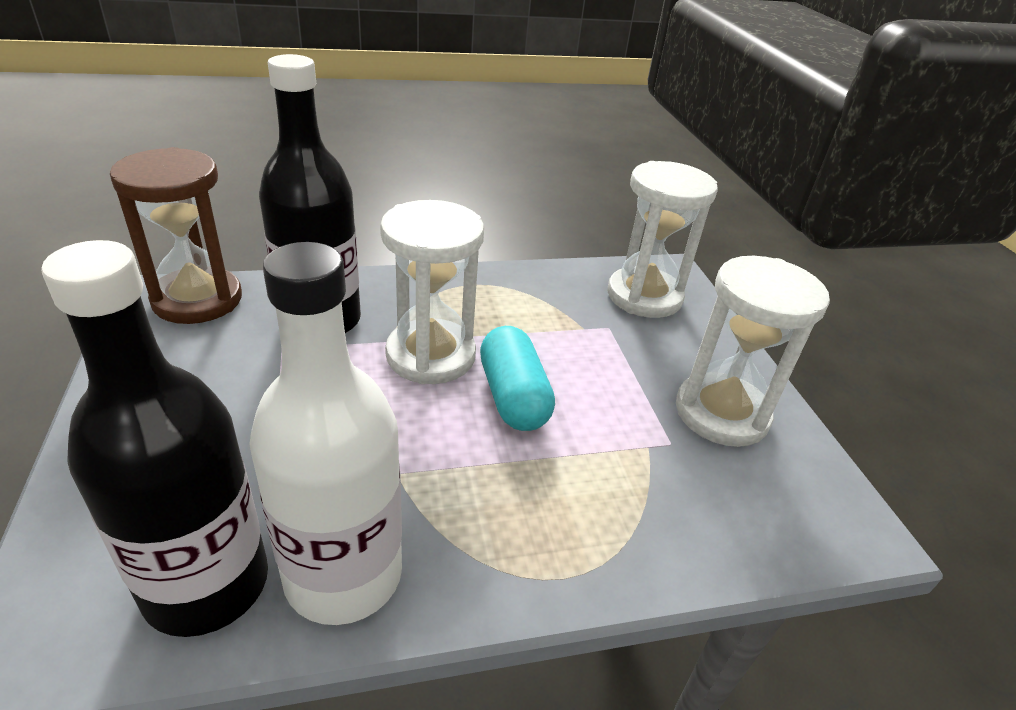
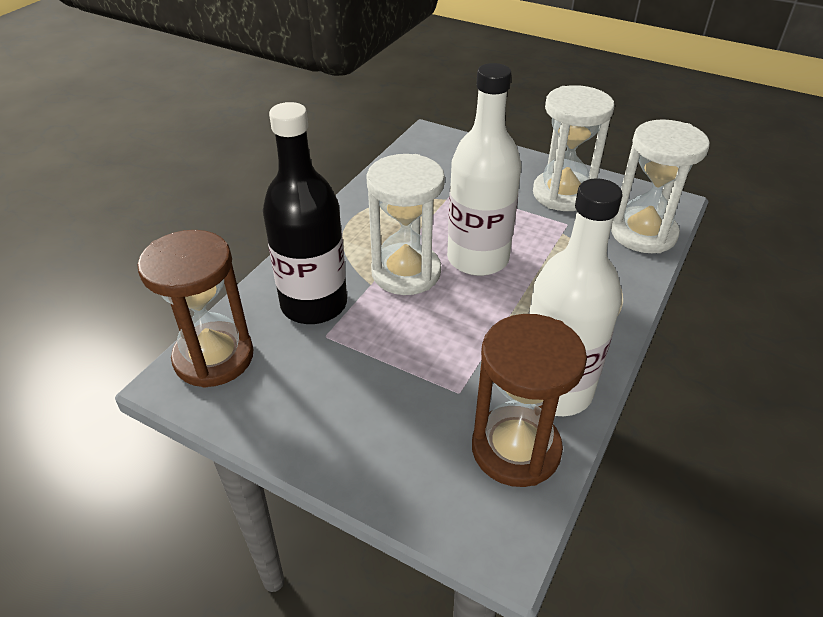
camera: 45 degrees left, 5 degrees up
black bottle [41,240,268,637] -> brown hourglass [472,314,587,487]
turquoise capsule [480,326,555,431] -> white bottle [447,63,521,276]
white hourglass [607,161,718,318] -> white hourglass moved to [611,119,710,253]

